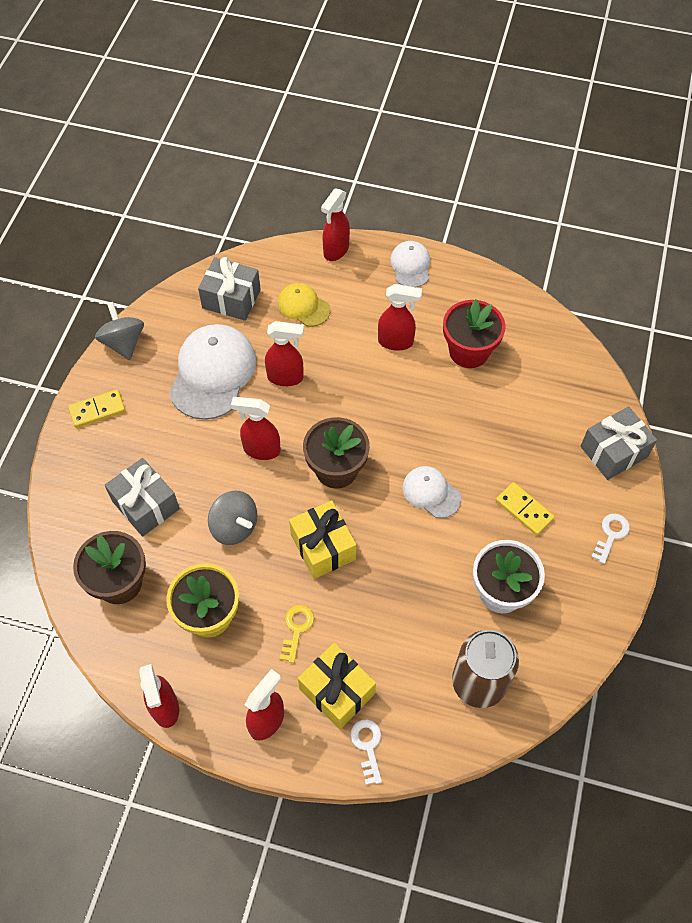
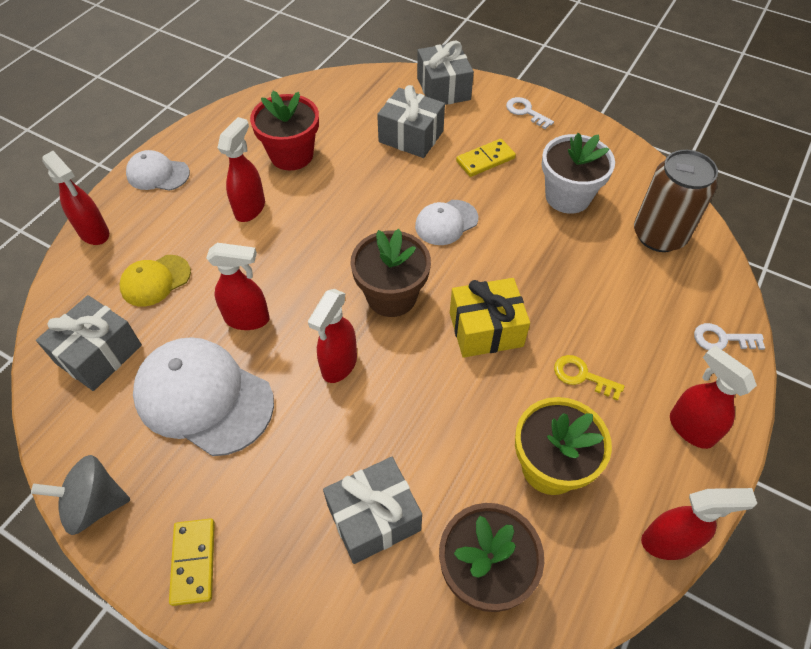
camera: 75 degrees left, 5 degrees down
grey spinning top [208,491,257,545] -> none
red spray bottle [265,321,304,386] -> red spray bottle turned 75 degrees clockwise [206,243,270,330]
yellow gift [298,643,376,729] -> none
none -> grey gift [377,85,445,158]

